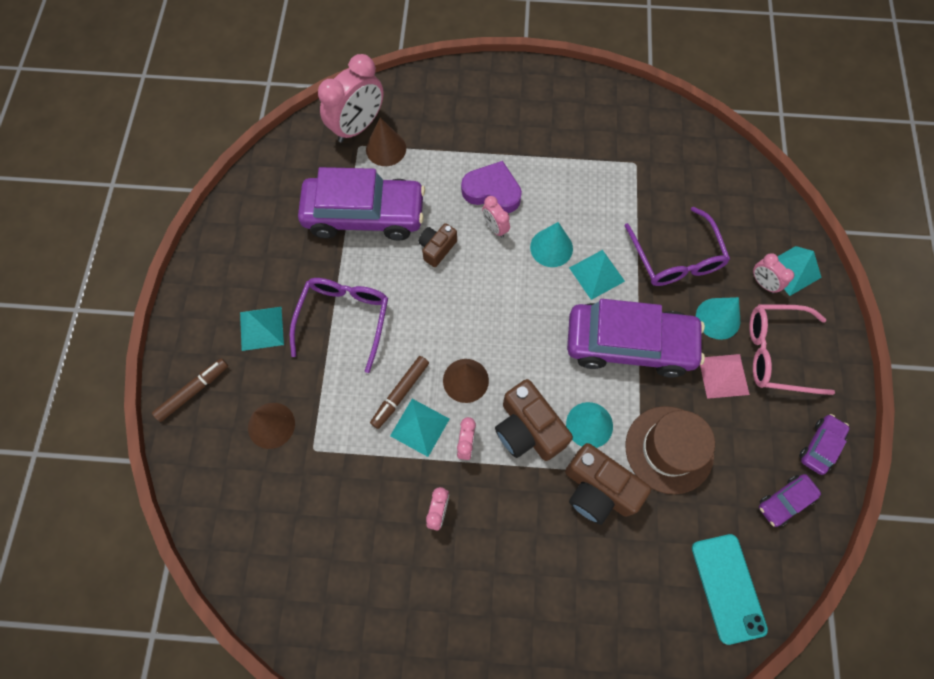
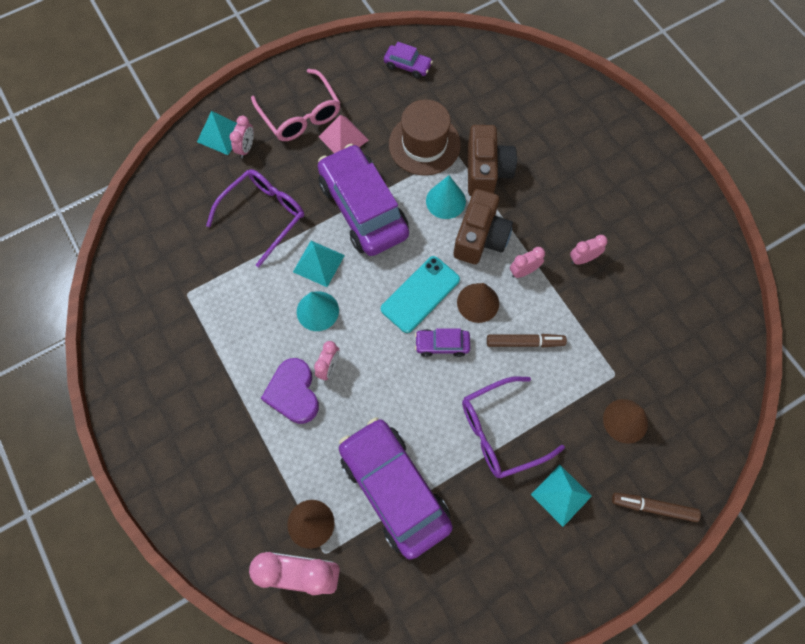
camera: 125 degrees left, 0 degrees up
turquoise pyramid [390,399,449,457] -> none
brown camera [419,223,457,267] -> none
turquoise phone [692,534,768,645] -> turquoise phone moved to [381,256,460,333]
turquoise cone [696,297,740,340] -> none
purple car [799,414,850,475] -> purple car moved to [415,328,470,357]

